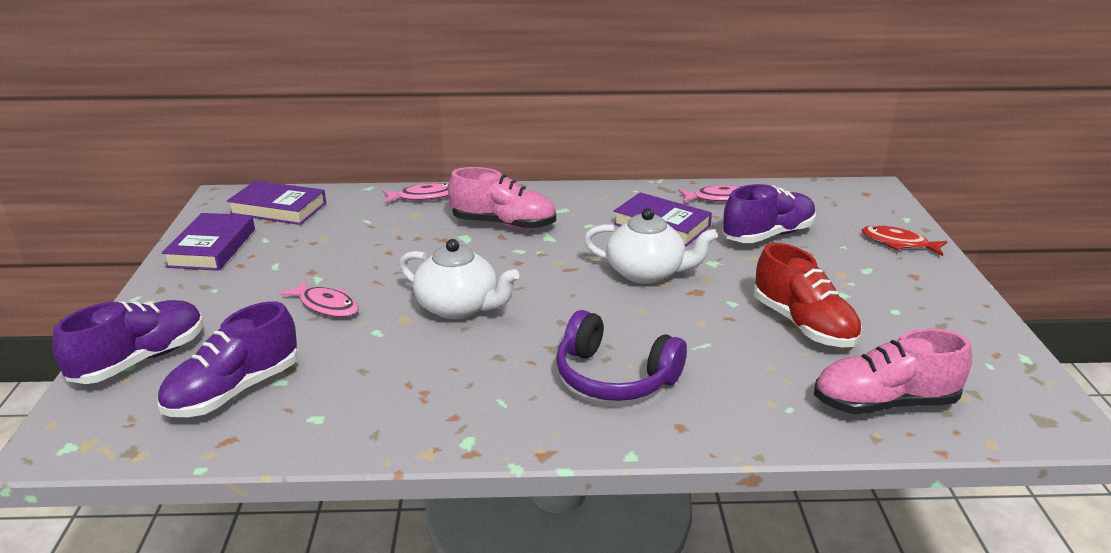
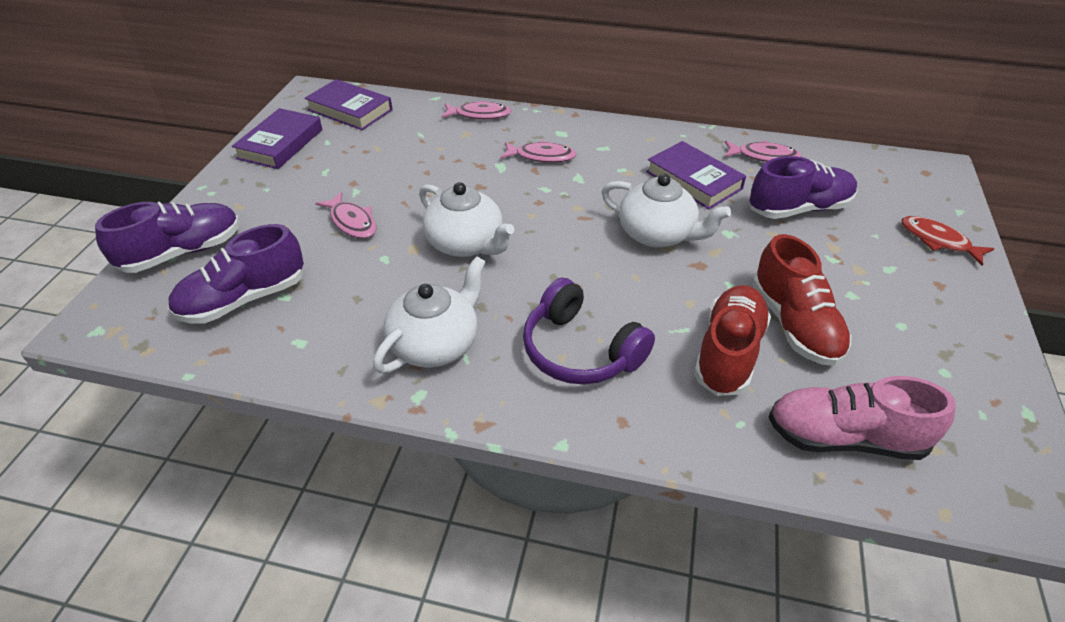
camera: 15 degrees right, 15 degrees up
pink shoe [448,167,556,230] -> pink fish [500,140,577,163]
none -> white teapot [373,256,485,373]
none -> red shoe [694,285,771,396]

